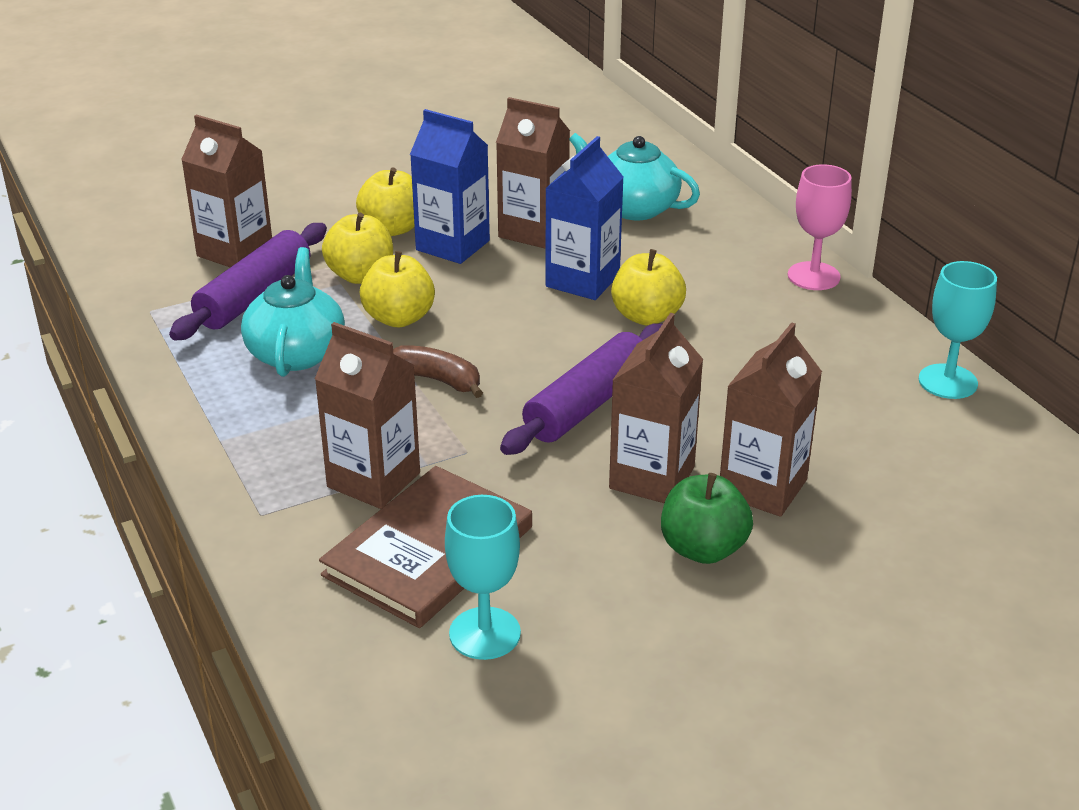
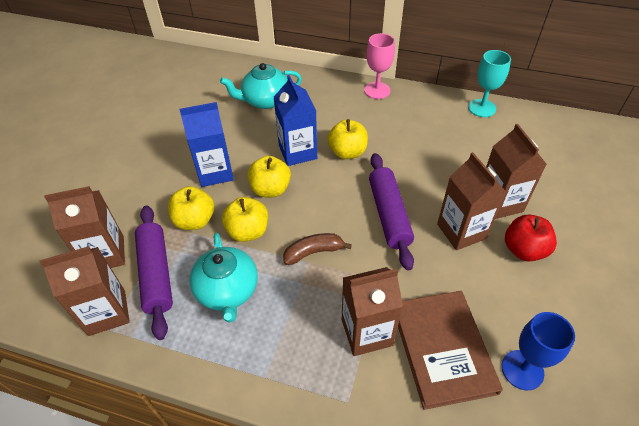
camera: 45 degrees left, 15 degrees up
turquoise teapot [241,247,345,377] -> turquoise teapot turned 150 degrees counterclockwise [190,233,258,322]
yellow apple [356,167,415,236] -> yellow apple moved to [248,156,291,197]
turquoise goblet [445,495,521,660] -> blue goblet [502,312,575,390]
brown carton [496,97,570,249] -> brown carton moved to [40,246,130,336]
green apple [661,473,753,564] -> red apple [505,215,557,262]

